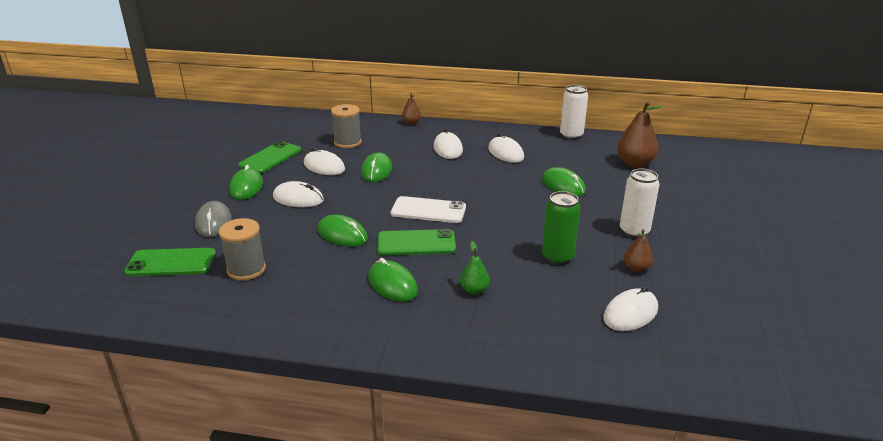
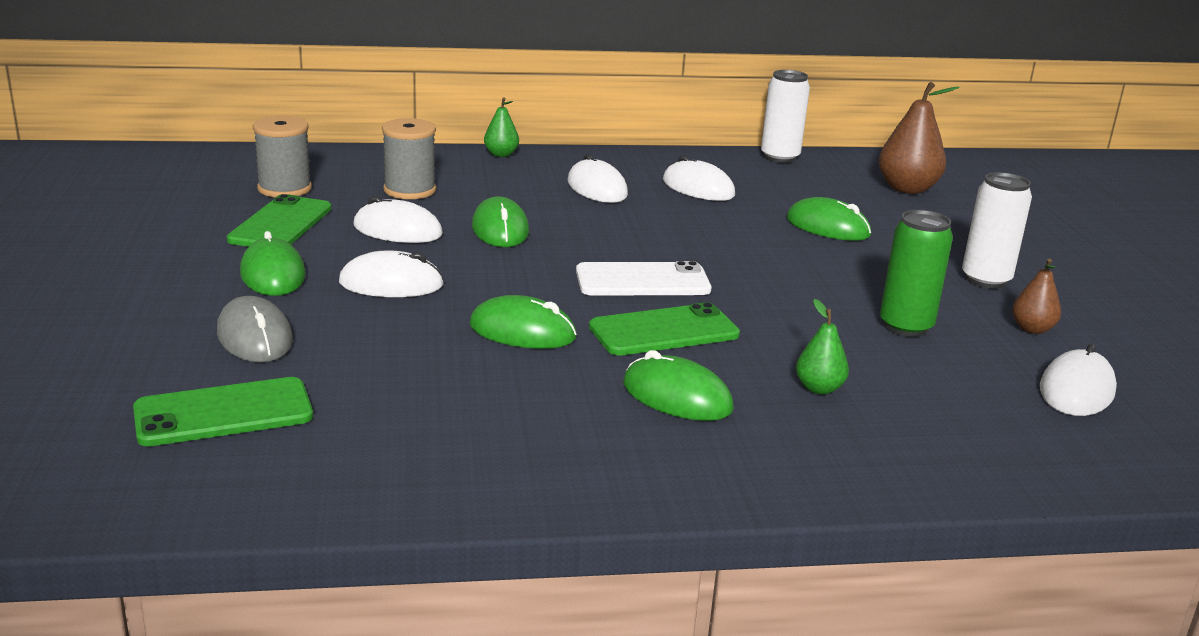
camera: 20 degrees left, 5 degrees down
grey spool [219,218,266,281] -> grey spool moved to [253,116,312,197]
brown pear [402,93,421,125] -> green pear [484,98,519,157]

